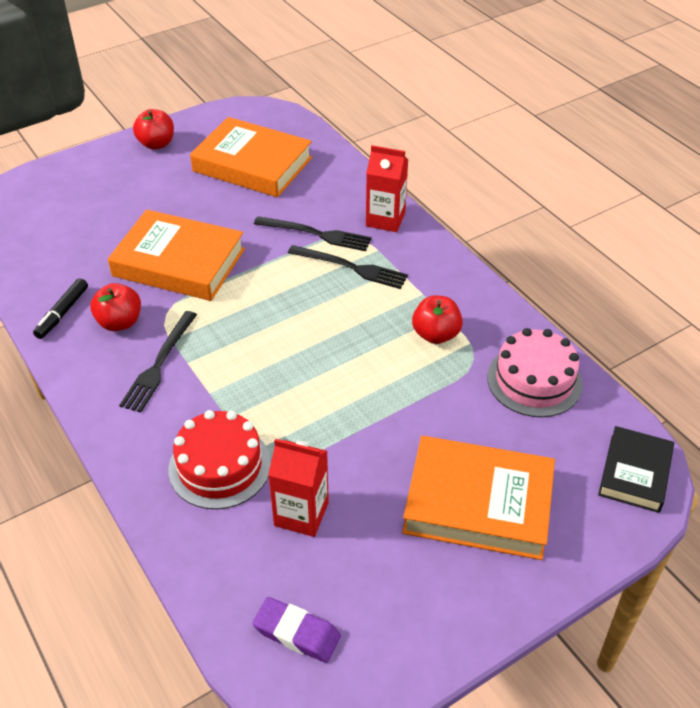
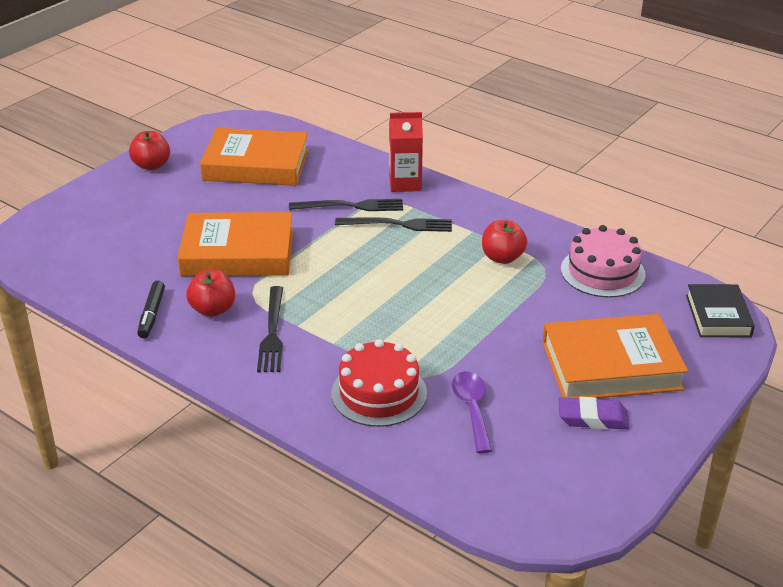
camera: 20 degrees left, 10 degrees down
purple eraser [252,597,341,663] -> purple eraser moved to [559,397,629,430]
red carton [268,439,329,537] -> purple spoon [452,371,492,454]

